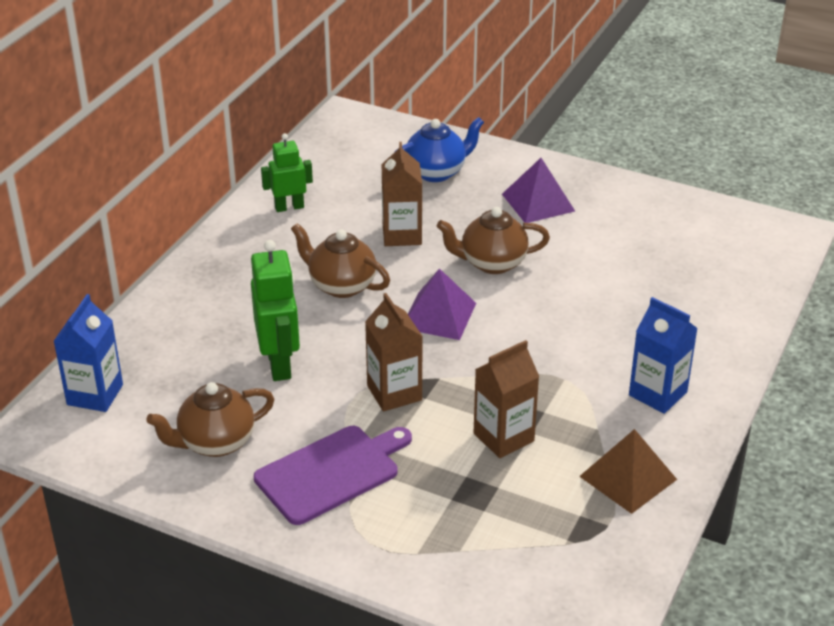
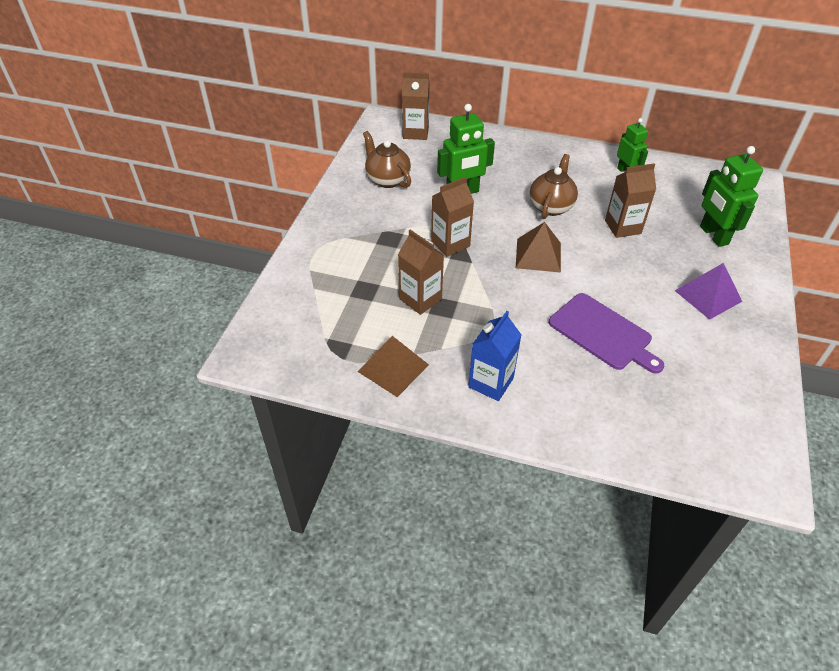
camera: 80 degrees right, 10 degrees up
blue carton [53,294,123,412] -> brown carton [402,72,430,140]
purple cutting board [254,426,412,525] -> purple cutting board moved to [549,293,664,373]
blue teapot [396,117,484,182] -> green robot [700,146,763,247]
purple pyramid [408,268,476,340] -> brown pyramid [516,222,561,273]
brown teapot [437,207,550,274] -> none

